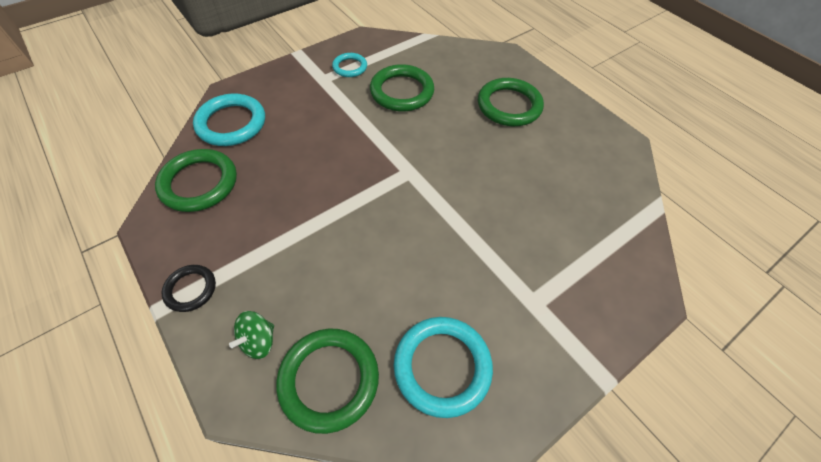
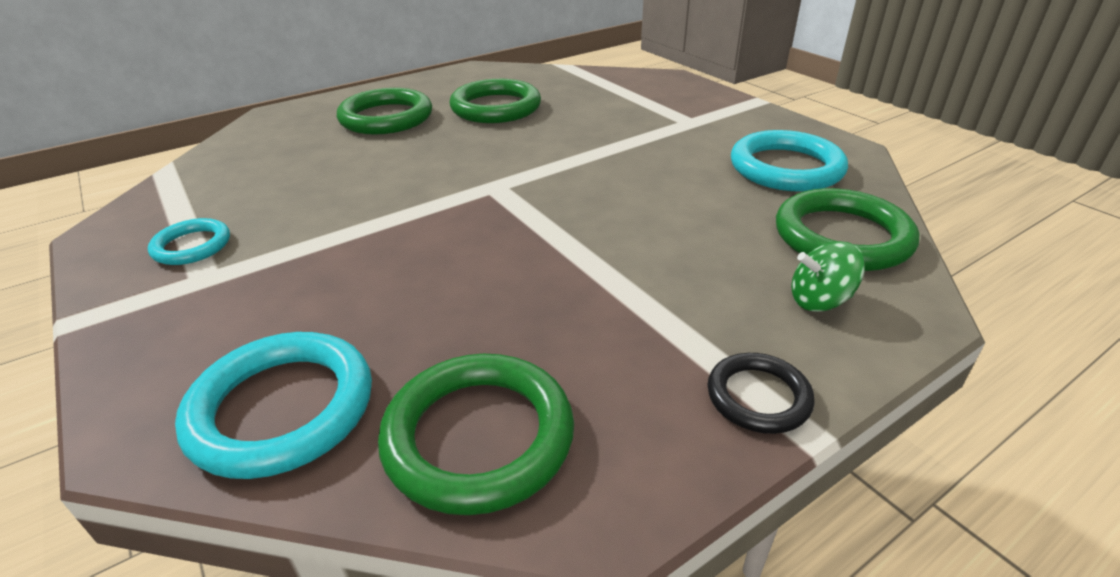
camera: 85 degrees left, 20 degrees down
green spinning top [229,311,274,359] -> green spinning top turned 135 degrees clockwise [791,241,865,312]
green ring [370,64,434,112] -> green ring moved to [449,79,541,123]

